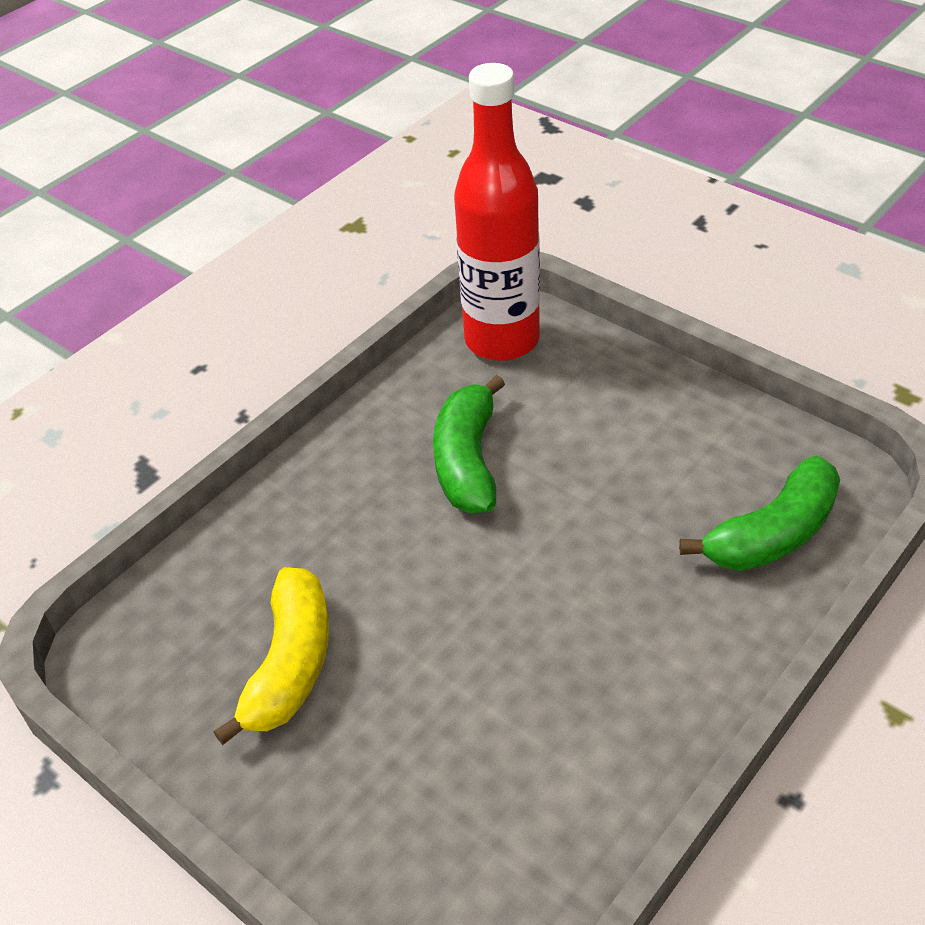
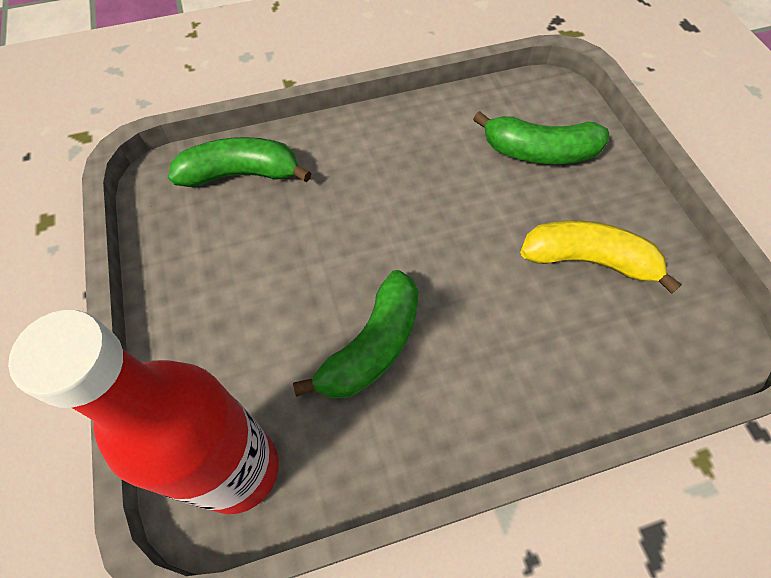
camera: 150 degrees left, 15 degrees up
yellow banana [213,567,329,745] -> yellow banana turned 60 degrees clockwise [520,220,682,294]
none -> green banana [473,111,609,164]

